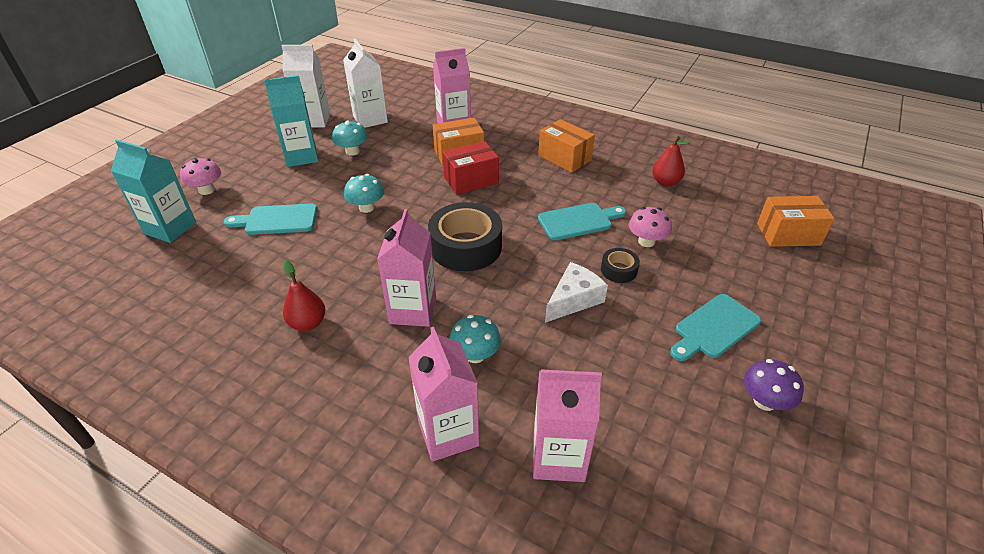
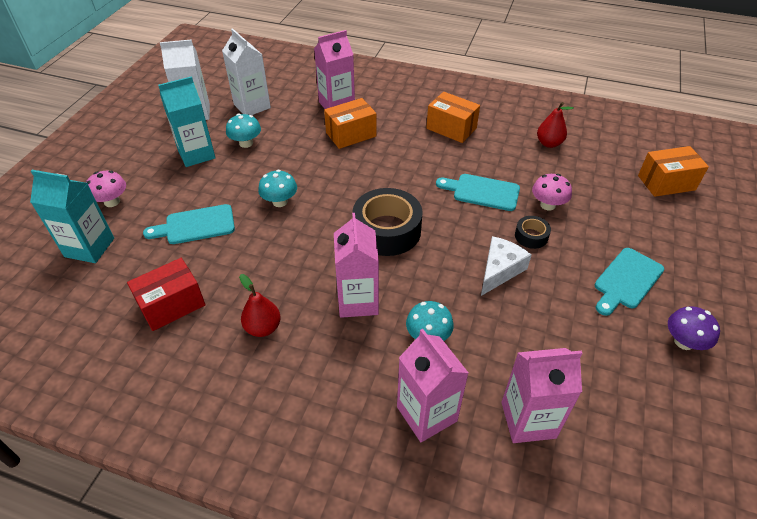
camera: 10 degrees left, 5 degrees up
red box [443,141,499,194] -> red box moved to [127,258,205,331]
turquoise cutting board [538,203,626,241] -> turquoise cutting board turned 135 degrees counterclockwise [436,174,520,211]

